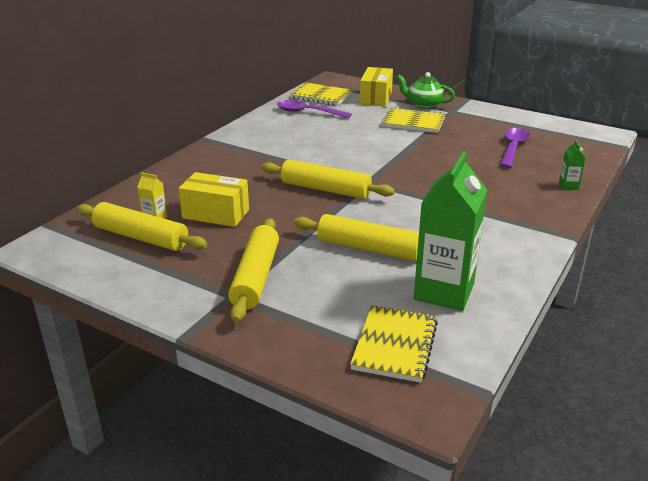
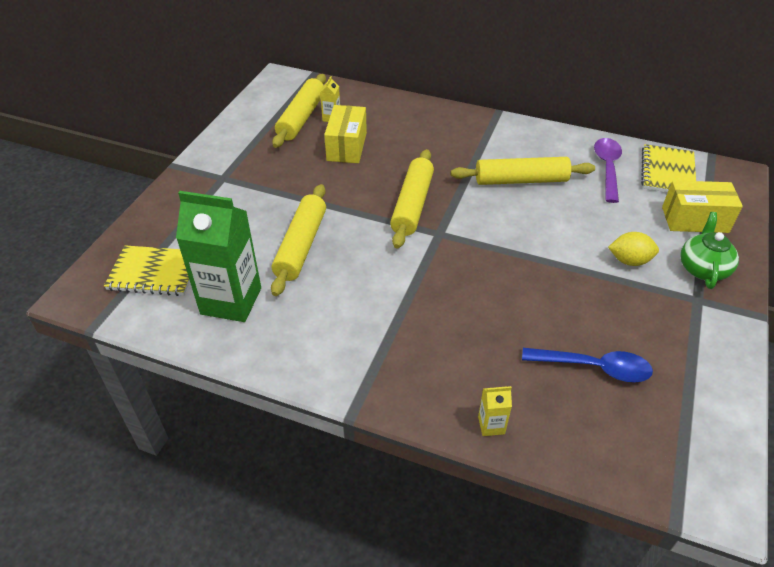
camera: 80 degrees right, 15 degrees up
yellow rolling pin [228,218,279,322] -> yellow rolling pin moved to [451,157,595,185]
yellow notebook [381,107,445,133] -> yellow lemon [608,232,659,266]
purple spoon [500,128,530,168] -> blue spoon [522,348,653,382]
green carton [559,140,586,190] -> yellow carton [478,386,512,436]

